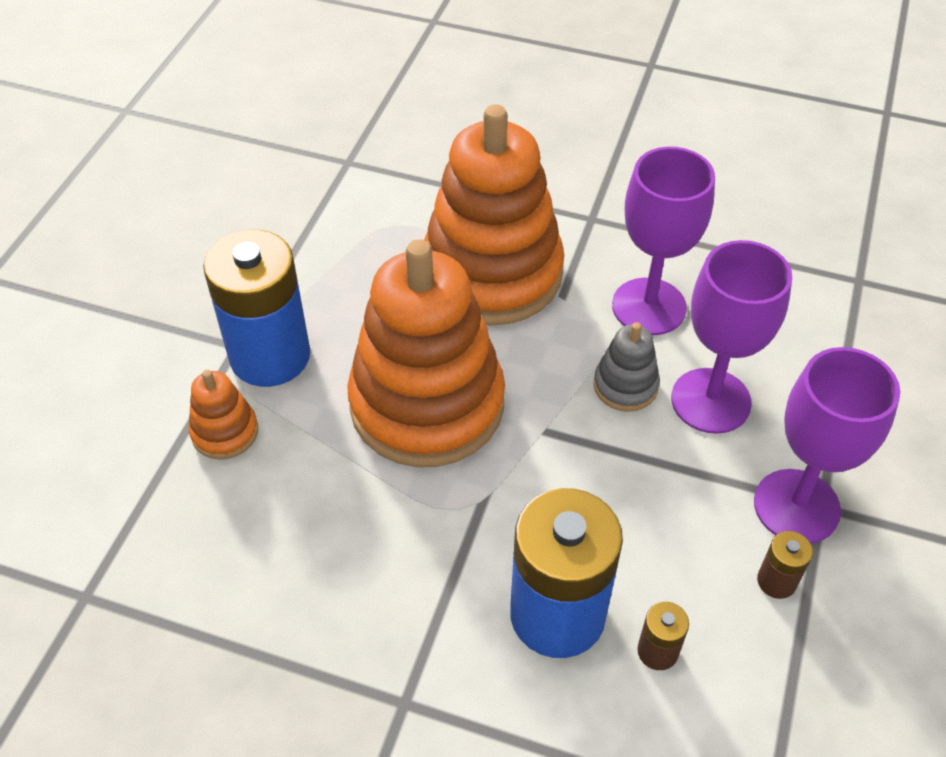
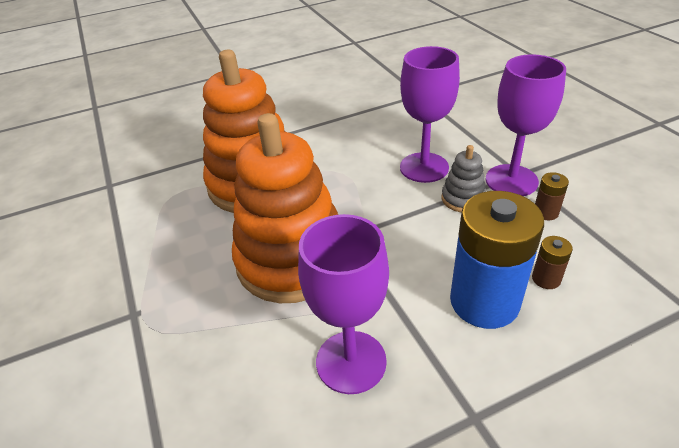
camera: 40 degrees left, 10 degrees down
orange stacking toy [189,370,258,460] -> none
blue battery [203,229,310,387] -> none
grey stacking toy [593,322,660,412] -> grey stacking toy moved to [441,145,486,212]
purple goblet [612,147,715,335] -> purple goblet moved to [298,214,389,394]

